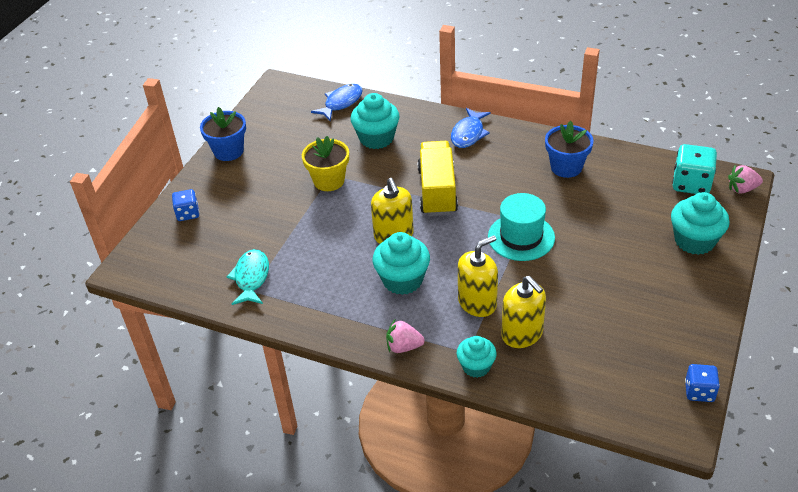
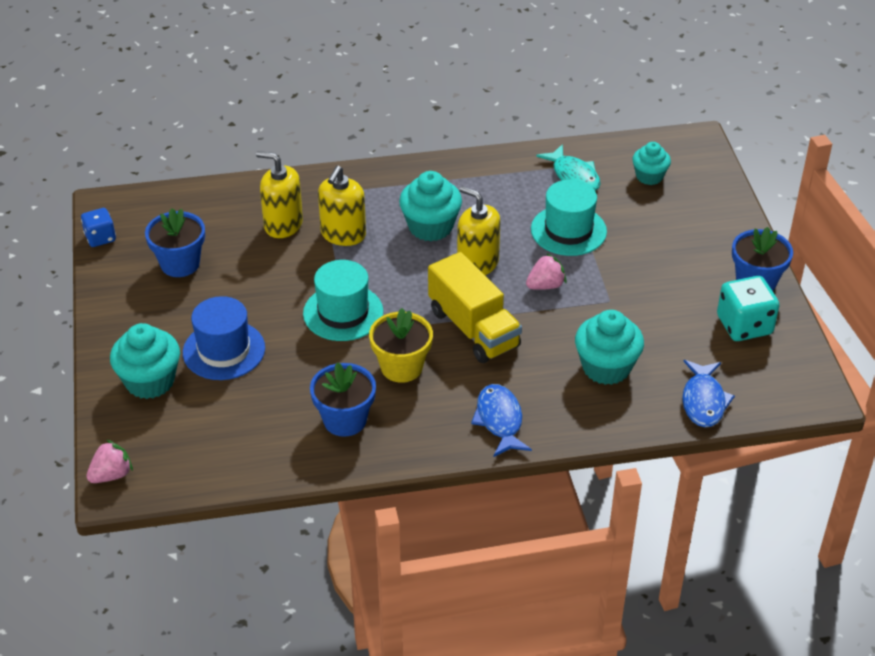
camera: 145 degrees right, 0 degrees up
blue dice [172,189,199,221] -> none
yellow flower pot [302,136,349,191] -> yellow flower pot moved to [369,308,433,383]
pink strawberry [386,320,425,353] -> pink strawberry moved to [526,253,566,290]
turquoise cupcake [457,336,497,378] -> turquoise cupcake moved to [632,142,671,185]
turquoise dice [672,144,717,194] -> turquoise dice moved to [717,276,780,341]
none -> blue flower pot [145,208,205,277]
none -> blue hat [183,296,265,380]
none -> turquoise hat [531,180,607,256]

